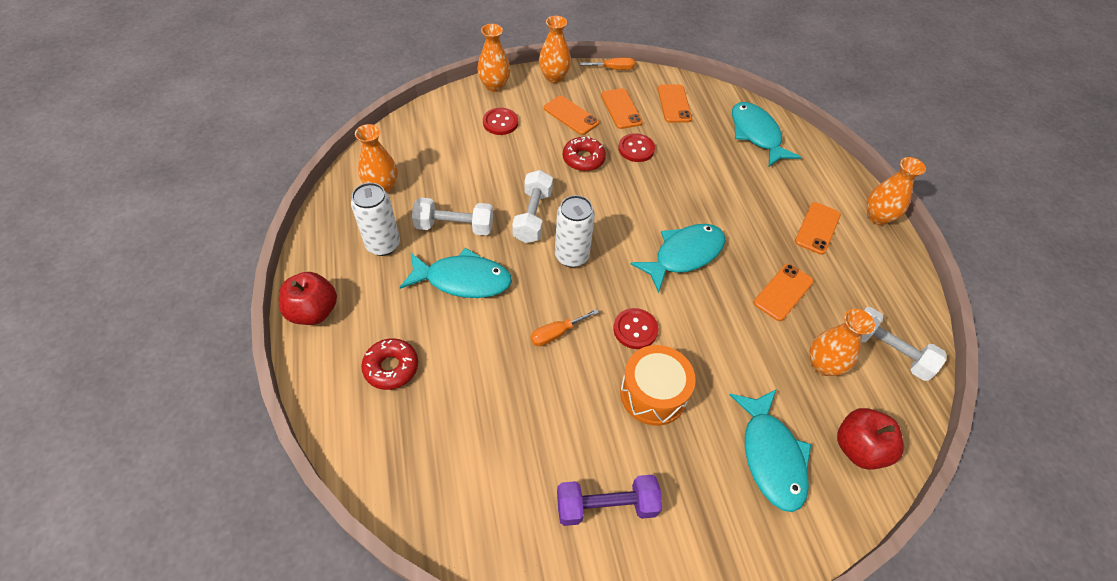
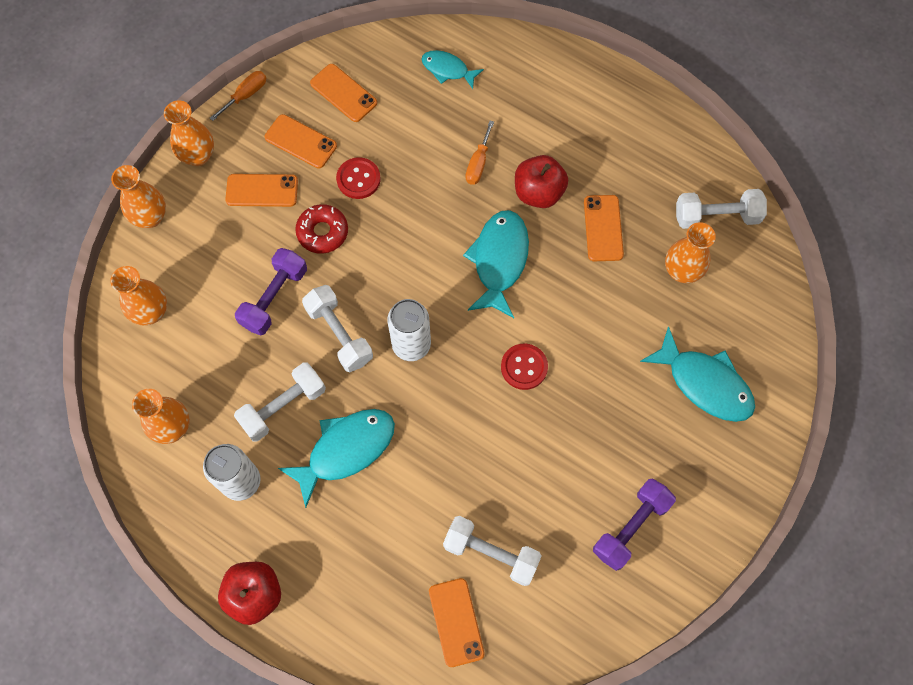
camera: 40 degrees left, 15 degrees up
red donut [361,338,418,390] -> none
red button [483,108,518,135] -> none
orange screwdriver [531,309,599,346] -> orange screwdriver moved to [465,121,494,185]
orange drum [620,345,696,426] -> none
turquoise fish [732,102,801,167] -> turquoise fish [421,50,484,89], size x0.59
orange phone [795,202,841,255] -> orange phone moved to [429,578,485,667]
red apple [837,408,904,470] -> red apple moved to [515,155,568,208]
orange vase [867,157,926,225] -> orange vase moved to [110,266,167,325]
none -> purple dumbbell [235,248,307,335]
none -> white dumbbell [443,516,542,586]

